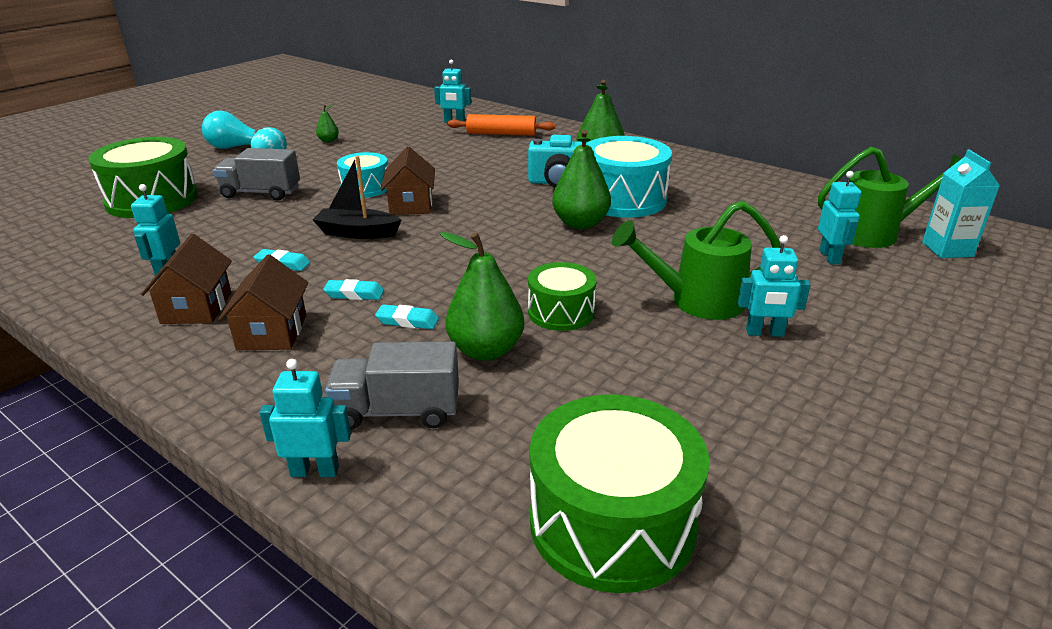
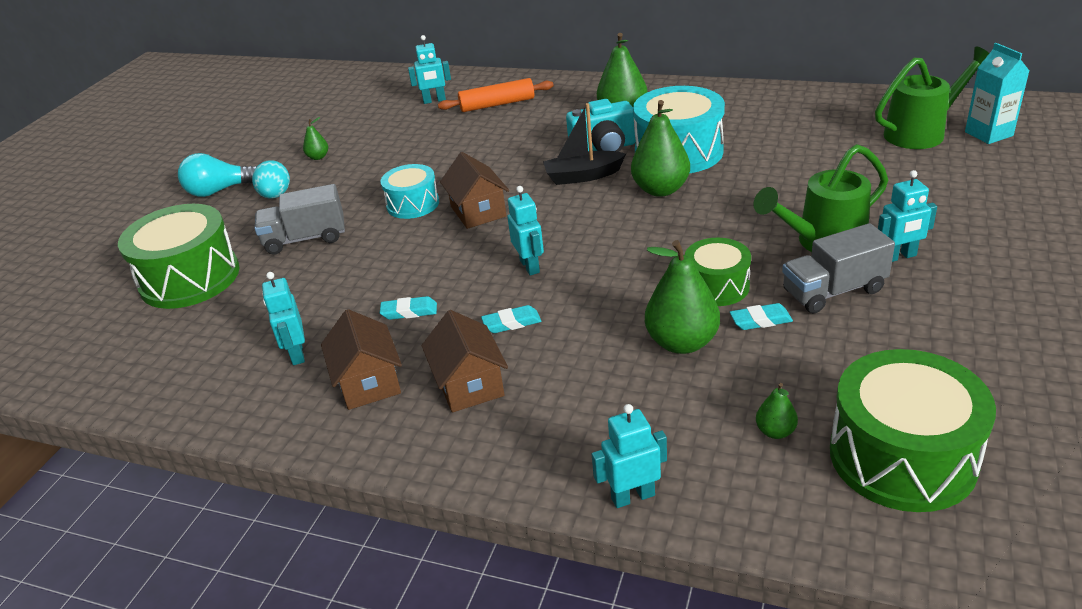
camera: 15 degrees left, 5 degrees up
black boat [313,156,402,239] -> black boat moved to [543,103,626,185]
grey truck [325,341,459,430] -> grey truck moved to [782,223,895,313]
turquoise eraser [375,304,439,329] -> turquoise eraser moved to [730,303,793,330]
turquoise robot [818,171,862,264] -> turquoise robot moved to [507,186,544,276]
none -> green pear [756,383,798,439]

